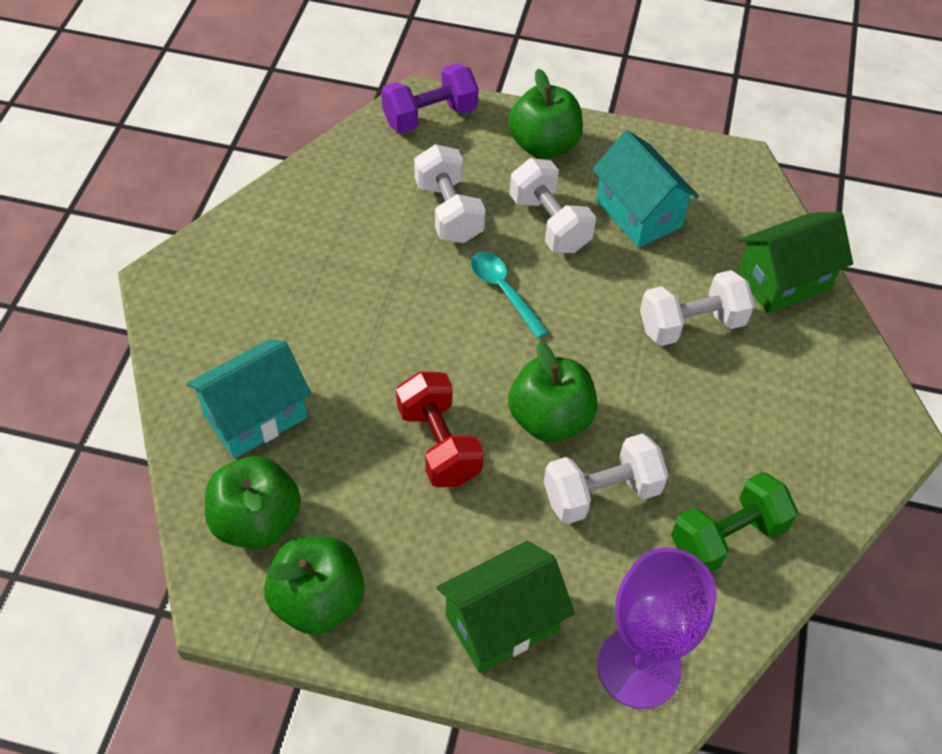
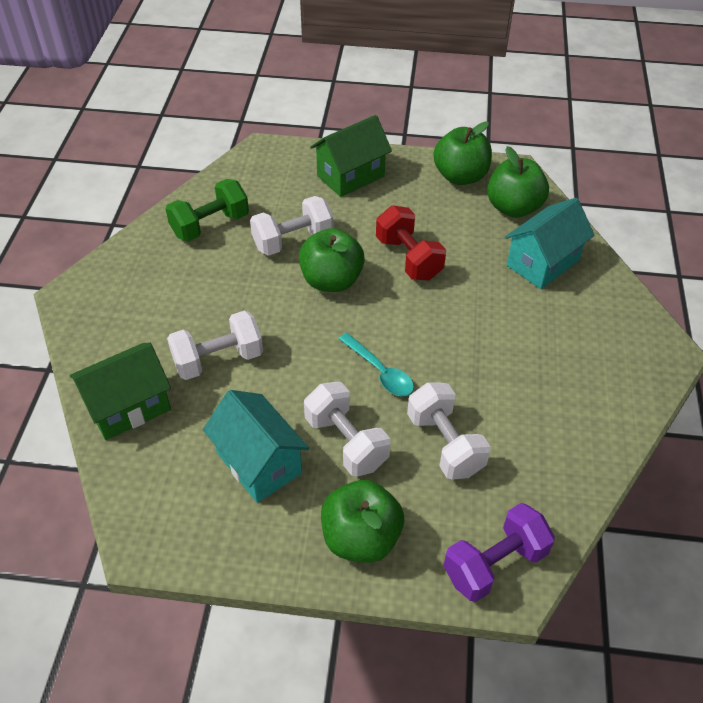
camera: 175 degrees right, 5 degrees down
purple goblet [598,548,717,709] -> none

